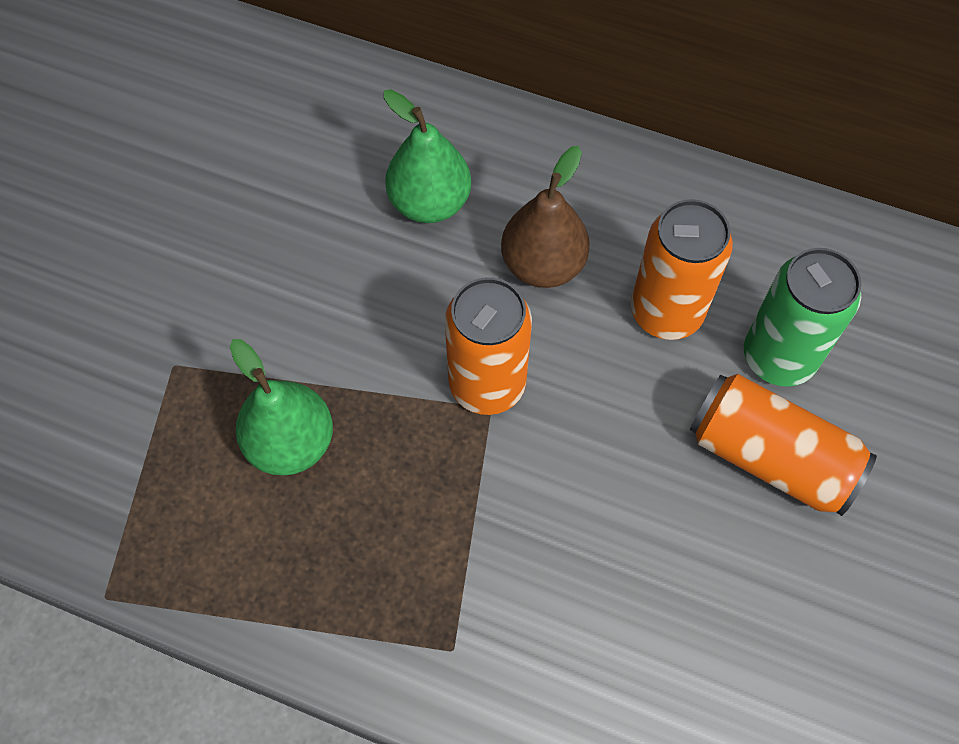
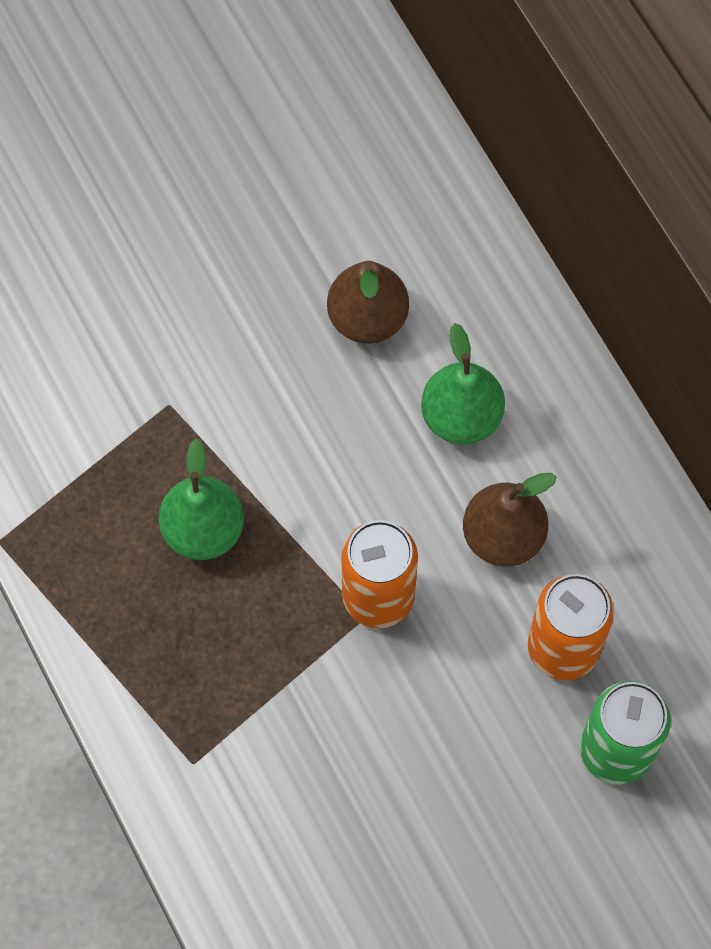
camera: 40 degrees right, 5 degrees up
orange can [690,374,877,516] -> none
none -> brown pear [327,261,409,344]

